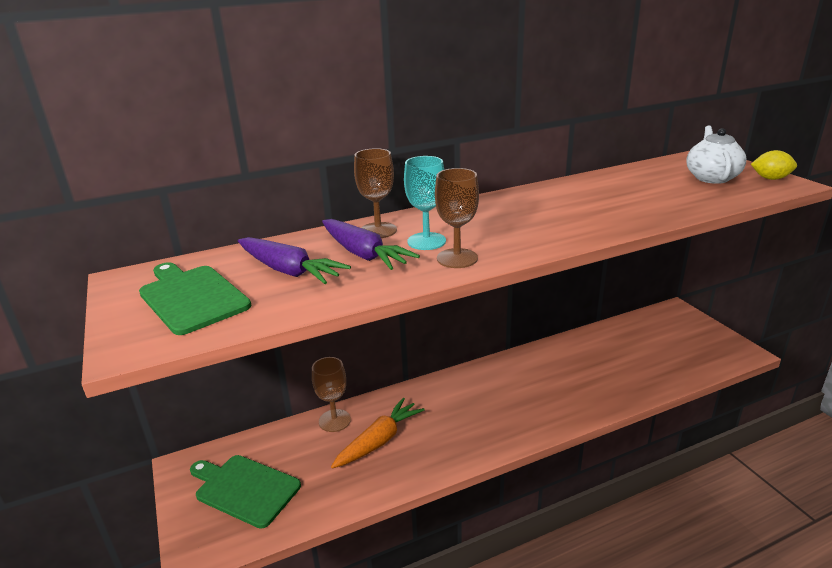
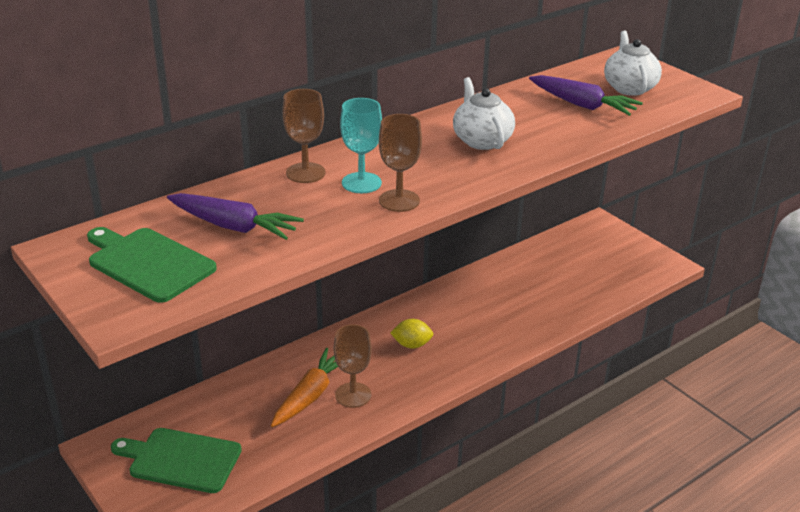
camera: 15 degrees left, 5 degrees up
brown goblet [312,357,351,432] -> brown goblet moved to [334,324,372,408]
purple carrot [322,219,420,270] -> purple carrot moved to [529,75,643,116]
yellow lemon [751,150,797,180] -> yellow lemon moved to [390,319,433,349]
none -> white teapot [453,77,515,150]

